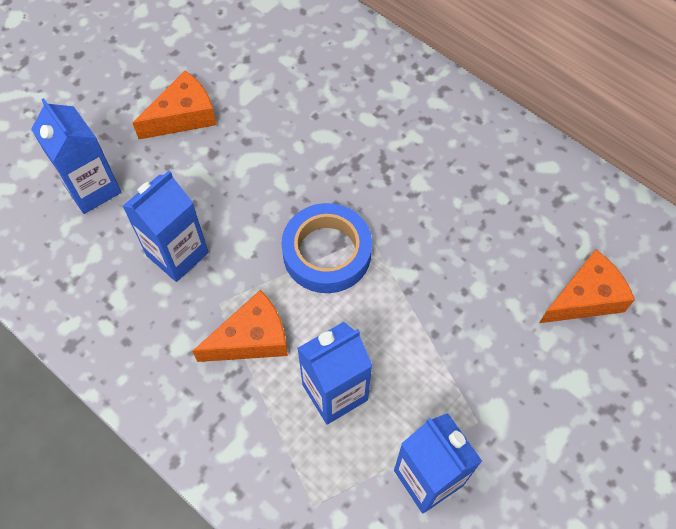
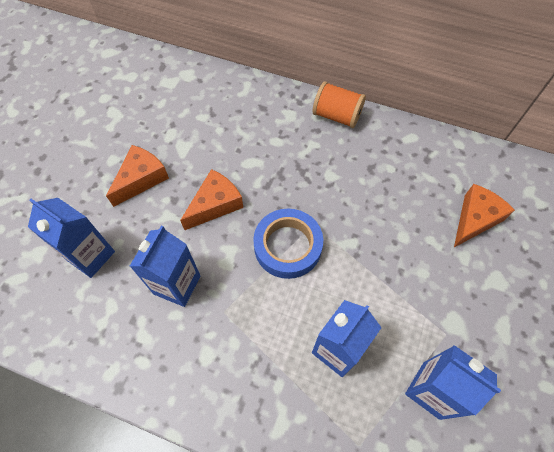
camera: 20 degrees left, 0 degrees up
orange cheese [192,290,288,362] -> orange cheese moved to [180,169,243,230]
none -> orange spool [313,81,366,128]

